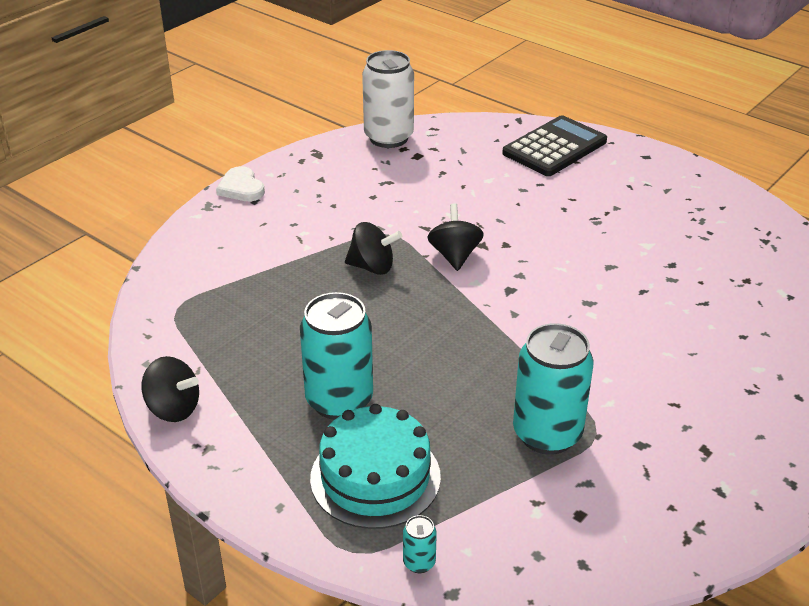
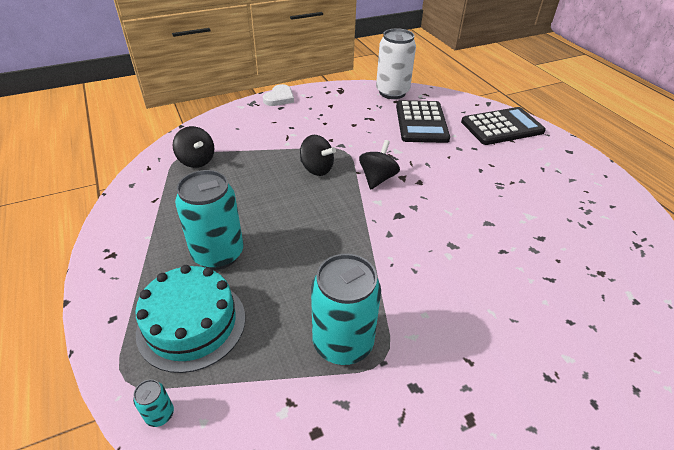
camera: 25 degrees right, 5 degrees up
black spinning top [142,356,199,422] -> black spinning top moved to [173,126,214,168]
white heart [216,166,265,201] -> white heart turned 150 degrees counterclockwise [263,84,294,106]
none -> black calculator [396,100,450,143]

